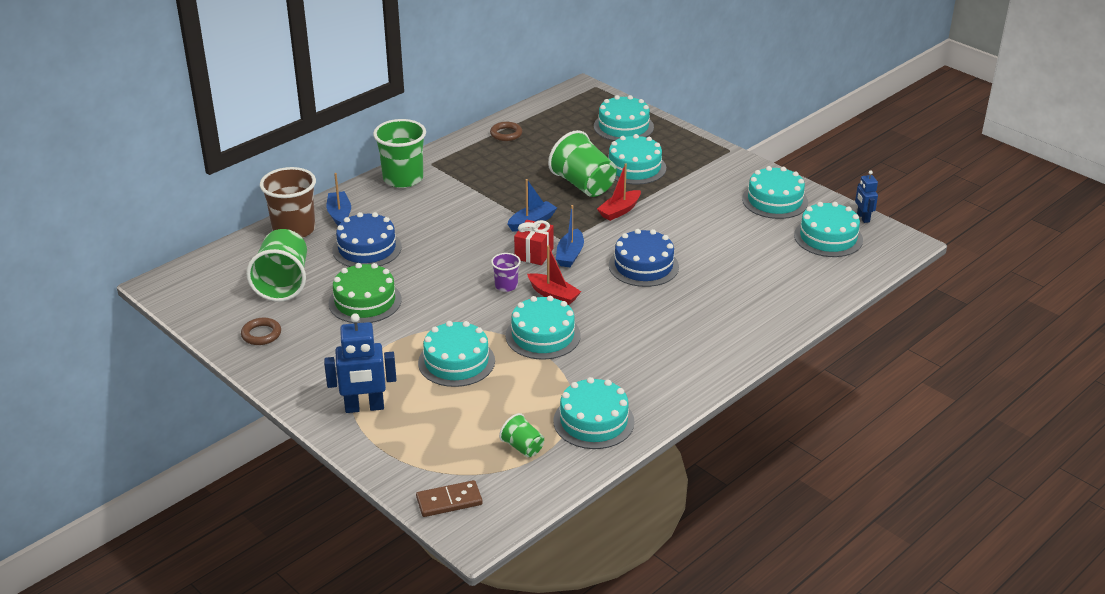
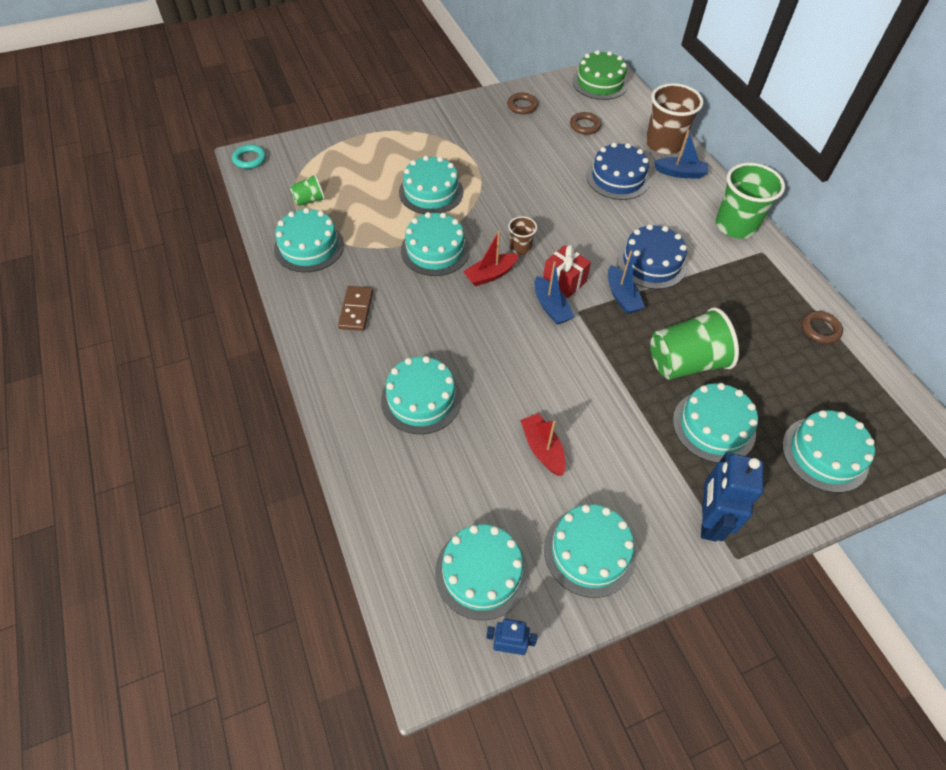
camera: 110 degrees right, 20 degrees up
green cup [246,229,307,301] -> brown ring [570,112,601,135]
blue robot [324,313,396,413] -> blue robot moved to [701,452,764,541]
green cake [329,263,402,323] -> green cake moved to [572,50,628,100]
brown domino [416,480,482,517] -> brown domino moved to [338,286,373,331]
purple cup [491,253,521,292] -> brown cup [508,216,537,255]
blue boat [556,205,584,267] -> blue boat turned 150 degrees counterclockwise [535,261,574,325]
red boat [597,163,641,221] -> red boat moved to [520,413,566,476]
blue cake [609,229,679,287] -> blue cake moved to [617,224,687,289]
none -> turquoise ring [232,144,266,169]
none -> turquoise cake [381,356,462,434]

